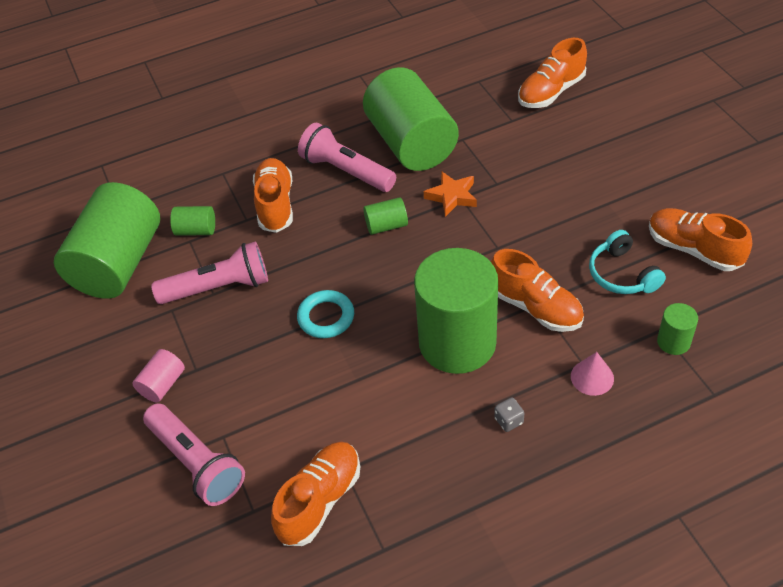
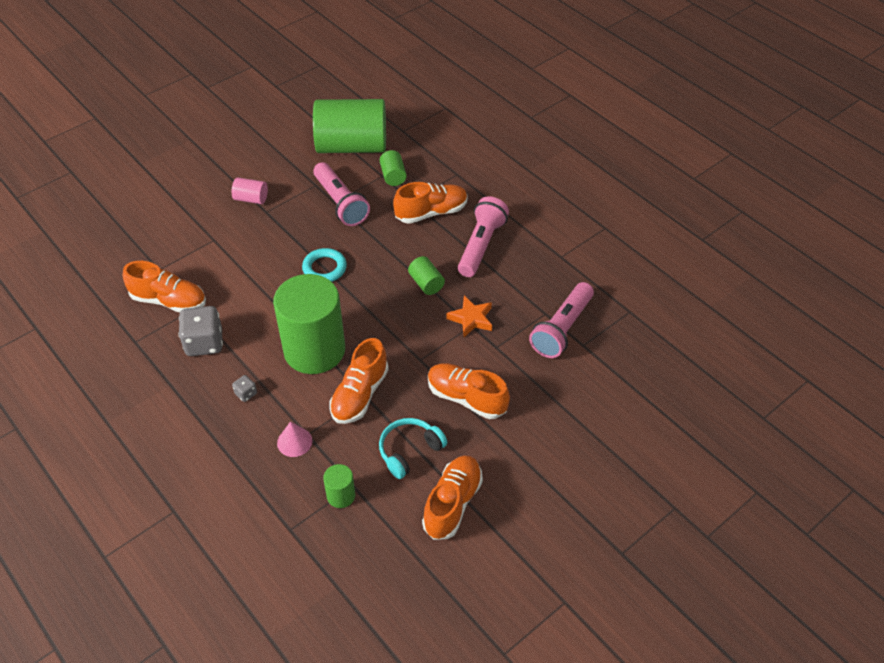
camera: 70 degrees right, 0 degrees up
pink flashlight [143,404,245,506] -> pink flashlight moved to [529,282,594,358]
green cylinder [363,67,459,171] -> none
orange shoe [518,38,587,108] -> orange shoe moved to [428,363,510,419]
none -> grey dice [178,306,223,356]

